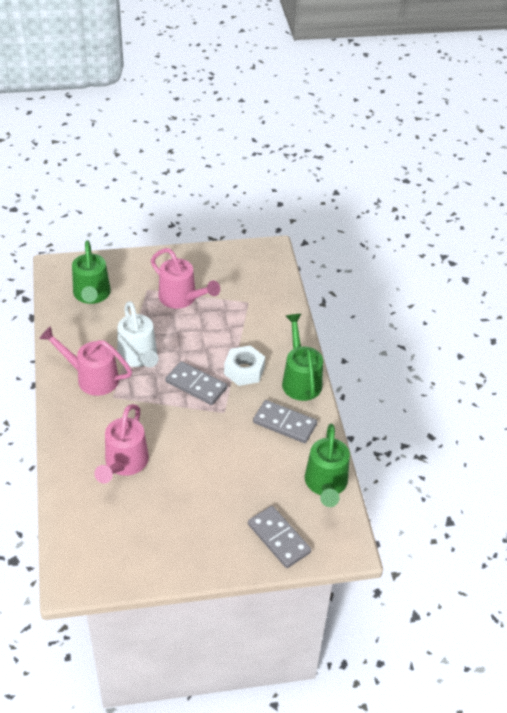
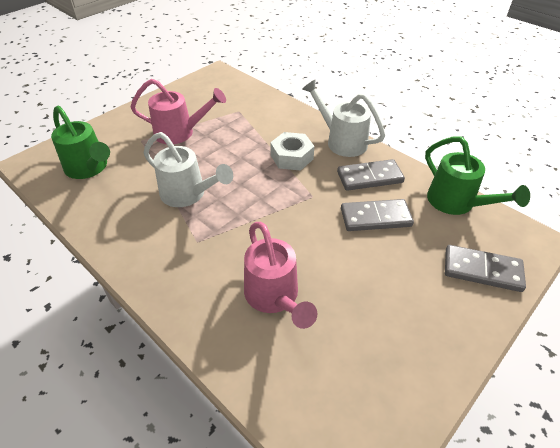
camera: 35 degrees left, 0 degrees up
pink watering can [39,326,132,396] -> none
grey domino [165,361,227,405] -> grey domino moved to [341,199,414,231]
green watering can [282,314,323,401] -> white watering can [302,80,385,157]

